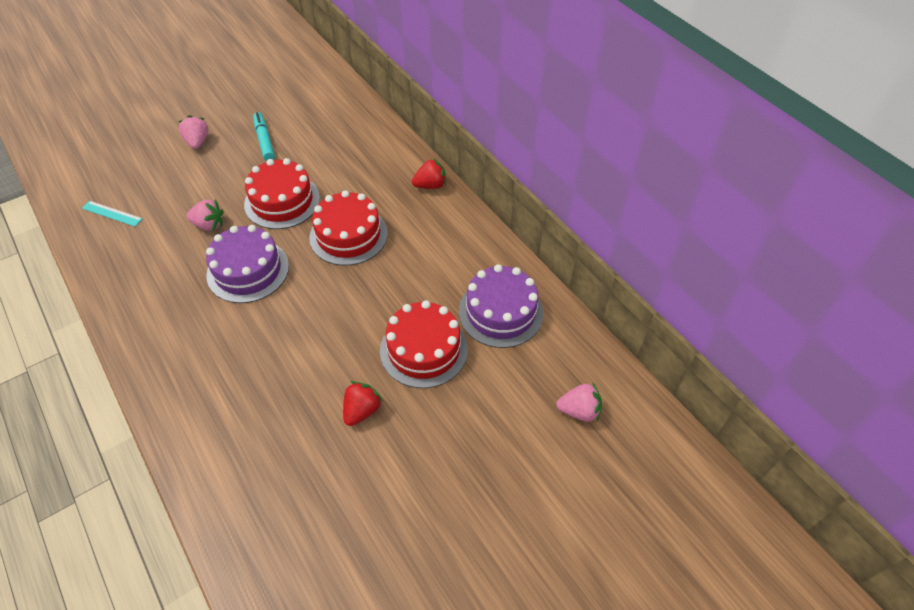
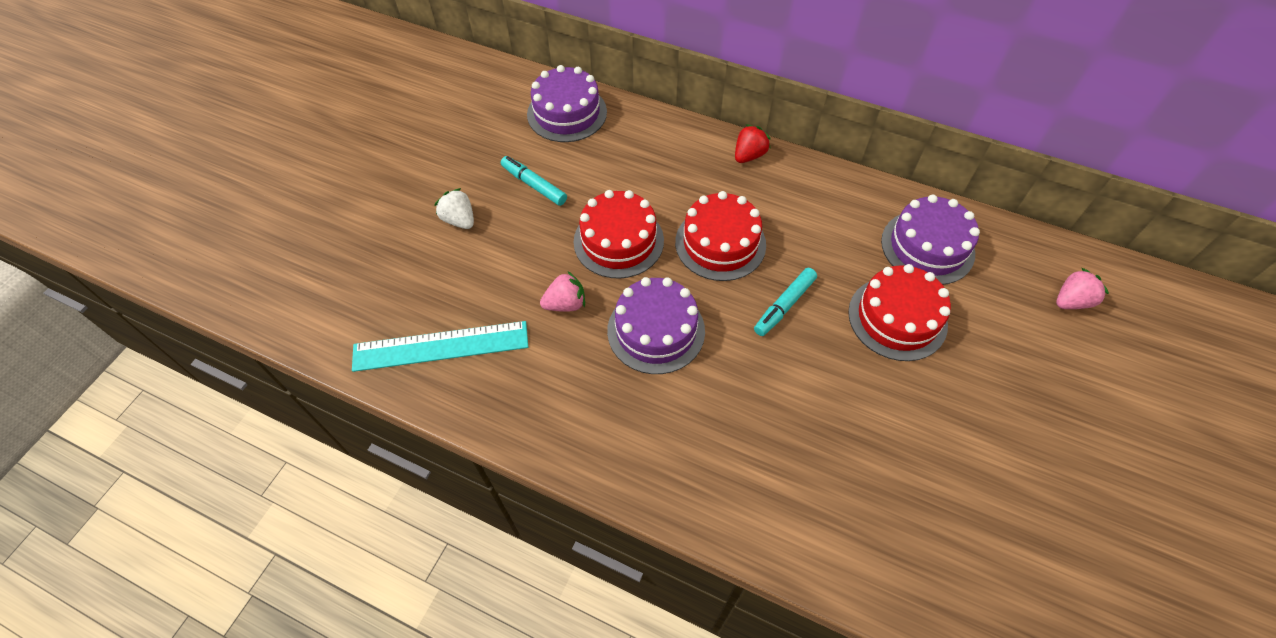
camera: 30 degrees left, 5 degrees up
turquoise ruler [82,201,143,227] -> turquoise ruler [352,321,528,372], size x2.04
pink strawberry [178,115,209,149] -> white strawberry [434,188,474,229]
red strawberry [343,381,383,426] -> none
none -> purple cake [527,65,607,142]
none -> turquoise marker [754,268,817,336]

